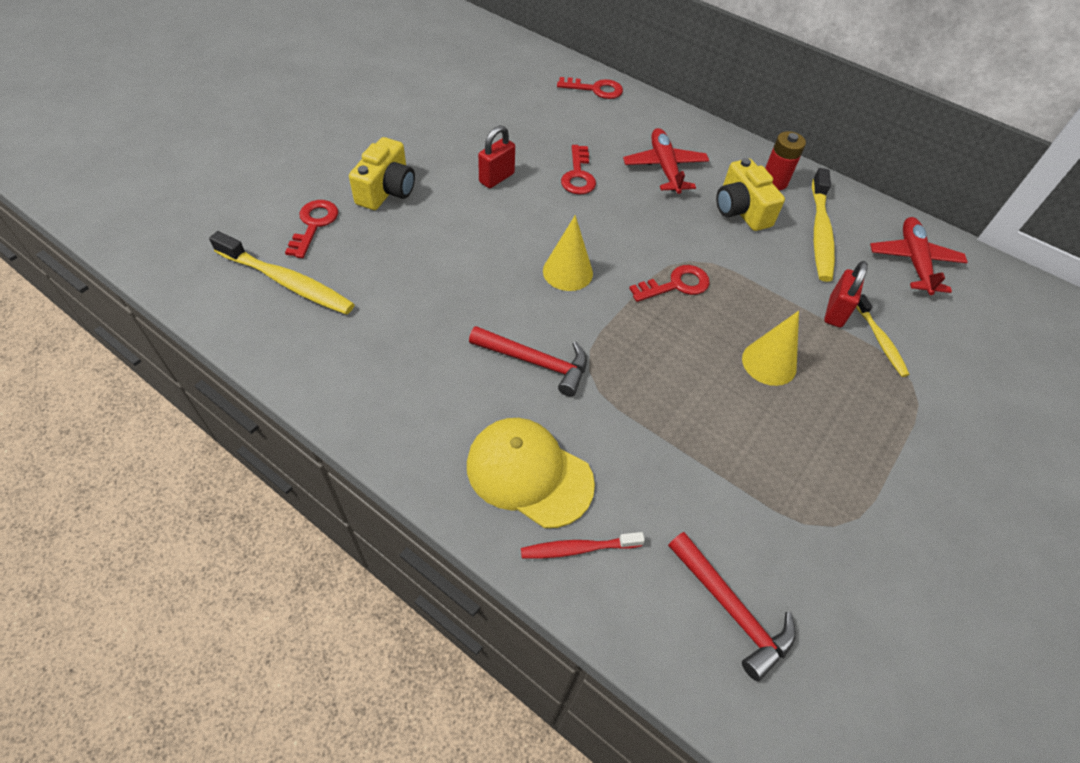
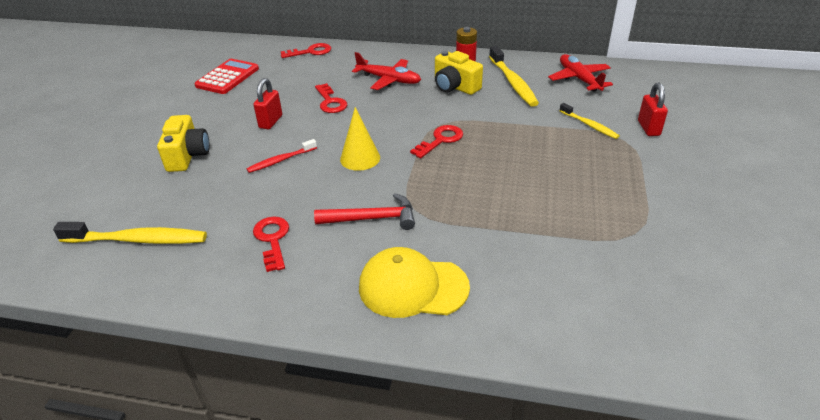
camera: 20 degrees left, 15 degrees down
red key [285,200,338,258] -> red key moved to [253,216,289,272]
red toothbrush [521,532,645,559] -> red toothbrush moved to [247,139,317,173]
red plane [623,128,709,194] -> red plane turned 150 degrees clockwise [352,52,421,90]
red hammer [668,532,796,681] -> none
yellow cone [742,311,799,386] -> none
red padlock [824,261,868,328] -> red padlock moved to [638,83,668,136]
none -> red calculator [194,59,259,94]

